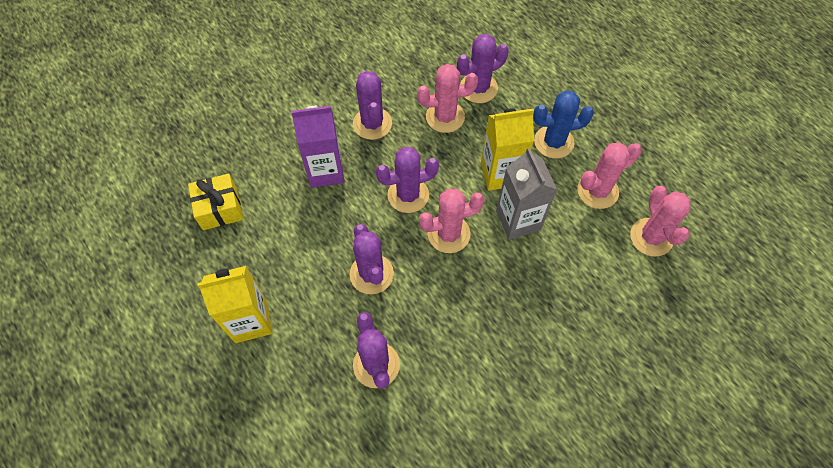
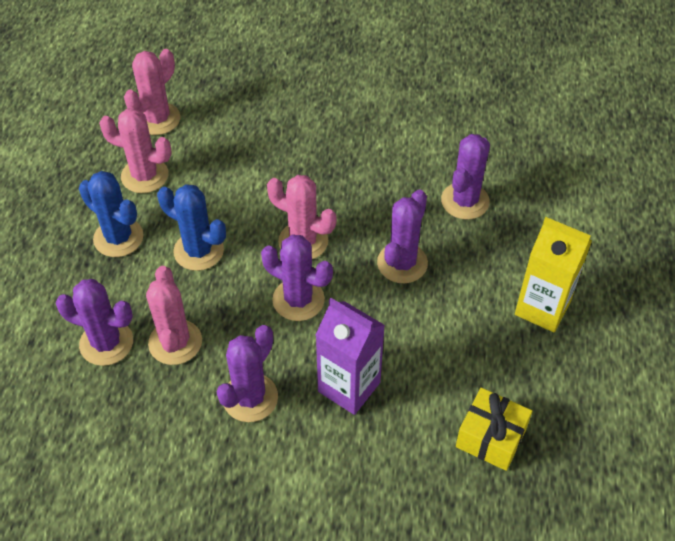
camera: 135 degrees left, 10 degrees down
pink cactus [417,64,478,133] -> pink cactus turned 45 degrees clockwise [146,266,202,365]
yellow carton [481,108,534,191] -> blue cactus [157,184,226,271]
grey carton [496,147,557,240] -> none

